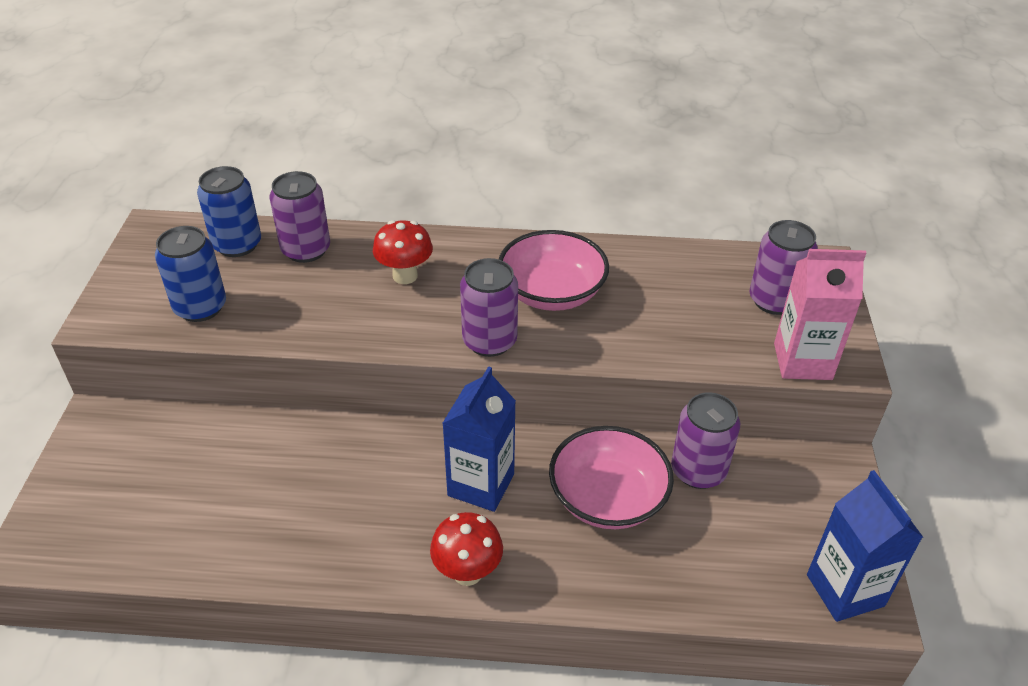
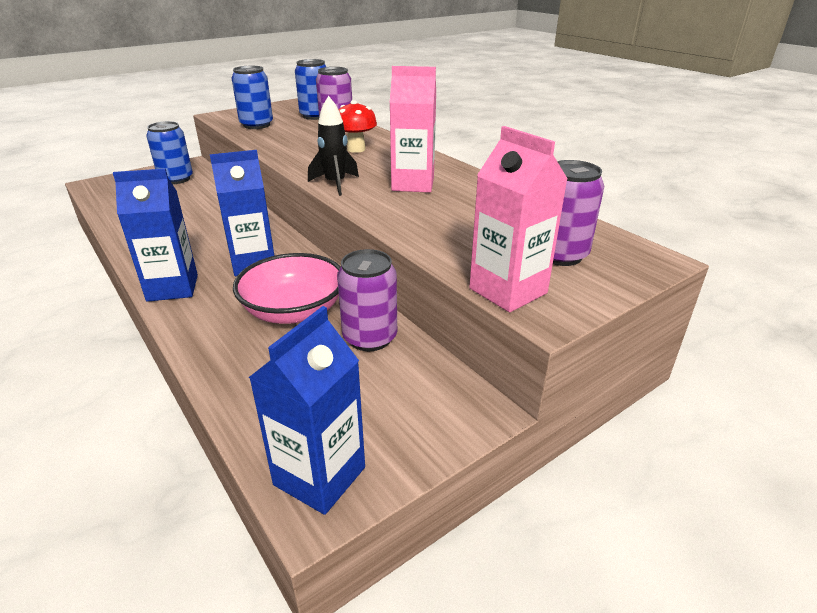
camera: 50 degrees right, 10 degrees down
red mushroom [430,512,503,586] -> blue carton [113,169,198,302]
purple can [460,258,518,357] -> black rocket [308,96,359,196]
pink bowl [499,230,609,311] -> pink carton [390,66,436,193]
none -> blue can [146,121,193,184]

